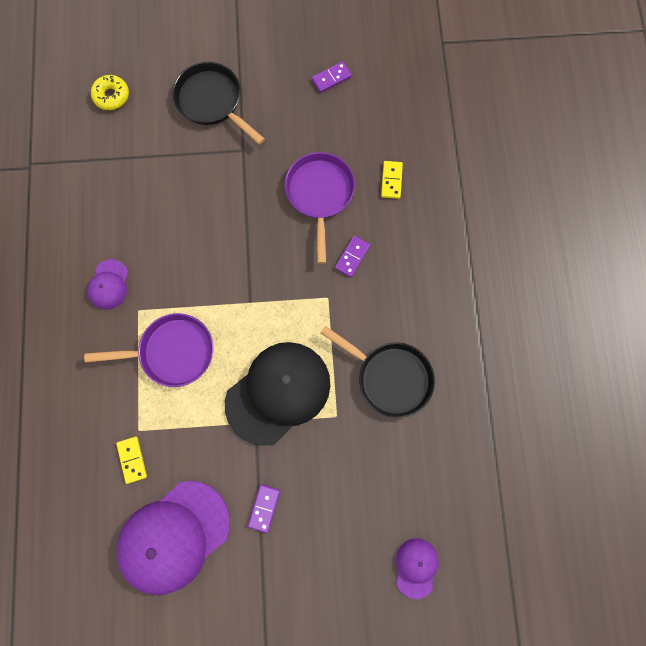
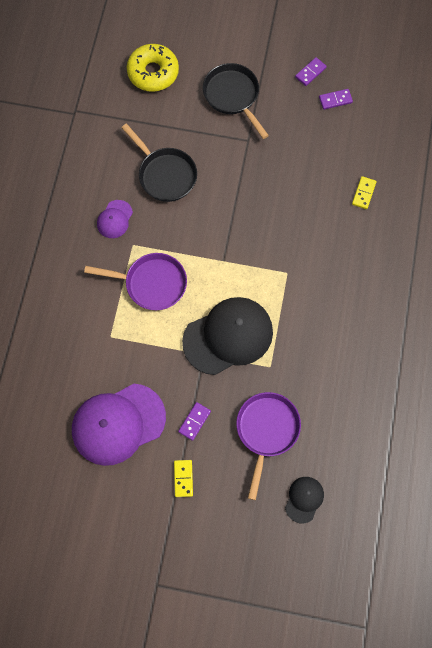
camera: 15 degrees right, 5 degrees down
yellow donut [91,75,129,110] -> yellow donut [127,44,179,92], size x1.68
yellow domino [116,437,147,484] -> yellow domino moved to [174,460,193,497]
purple pan [285,152,355,264] -> purple pan moved to [236,392,301,500]
black pan [321,326,435,418] -> black pan moved to [121,124,197,202]
purple domino [335,236,370,277] -> purple domino moved to [295,57,327,86]
purple cap [396,538,439,599] -> black cap [285,477,324,523]

